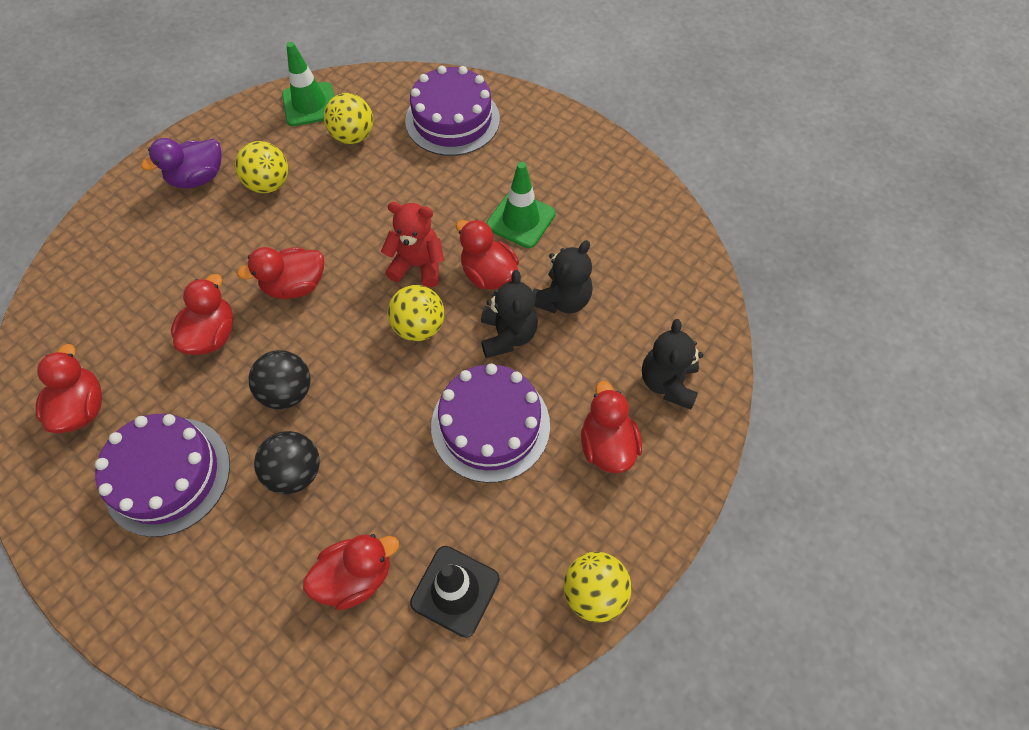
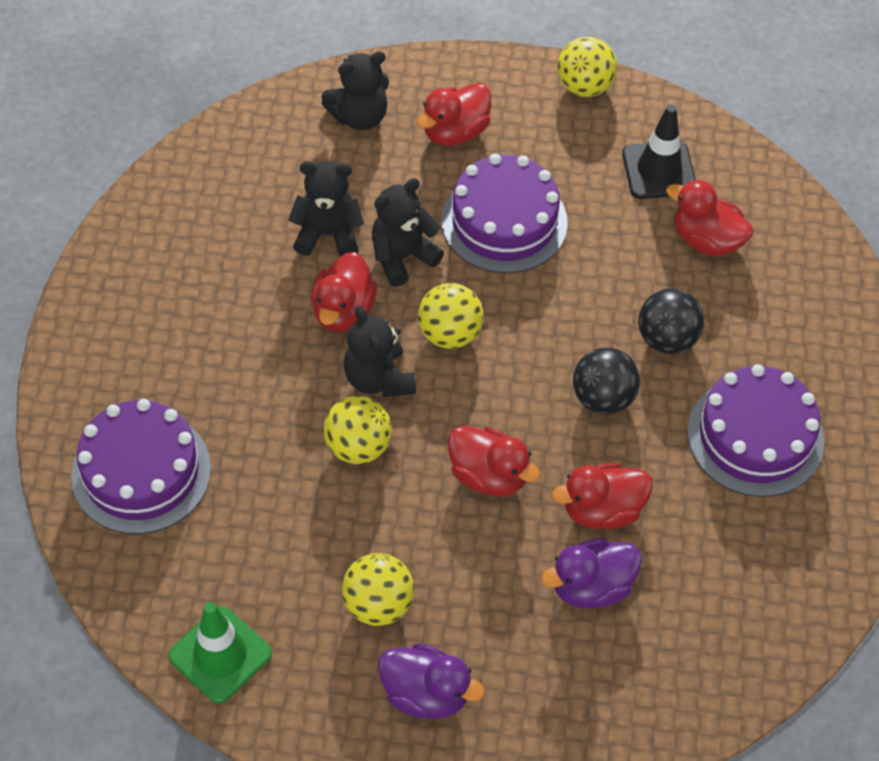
camera: 125 degrees left, 5 degrees down
red duck [36,344,102,434] -> none
yellow ball [324,93,373,144] -> yellow ball moved to [323,396,392,464]
red teddy bear [381,202,444,287] -> black teddy bear [344,306,416,397]
green traffic cone [486,162,556,248] -> none
none -> purple duck [541,538,642,608]

